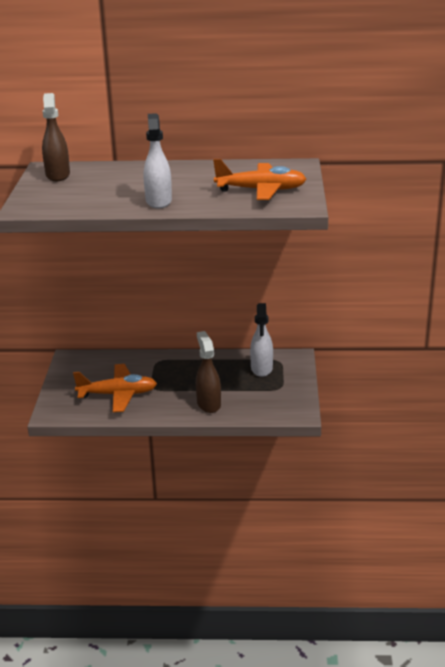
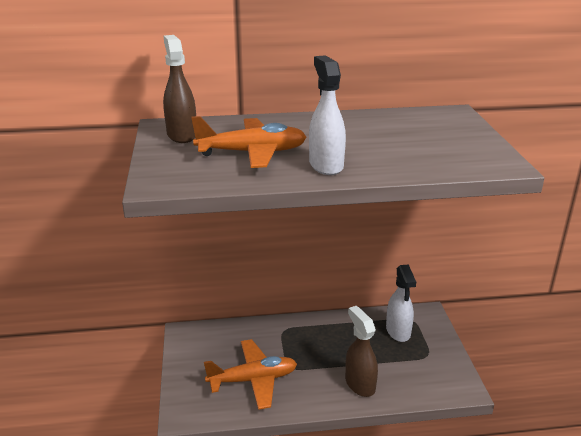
camera: 10 degrees left, 0 degrees up
orange plane [213,159,306,200] -> orange plane moved to [191,116,306,168]

